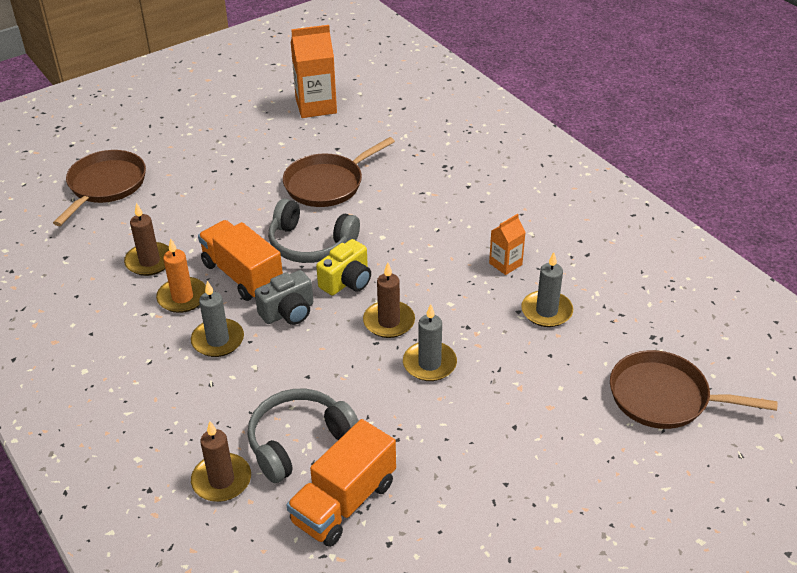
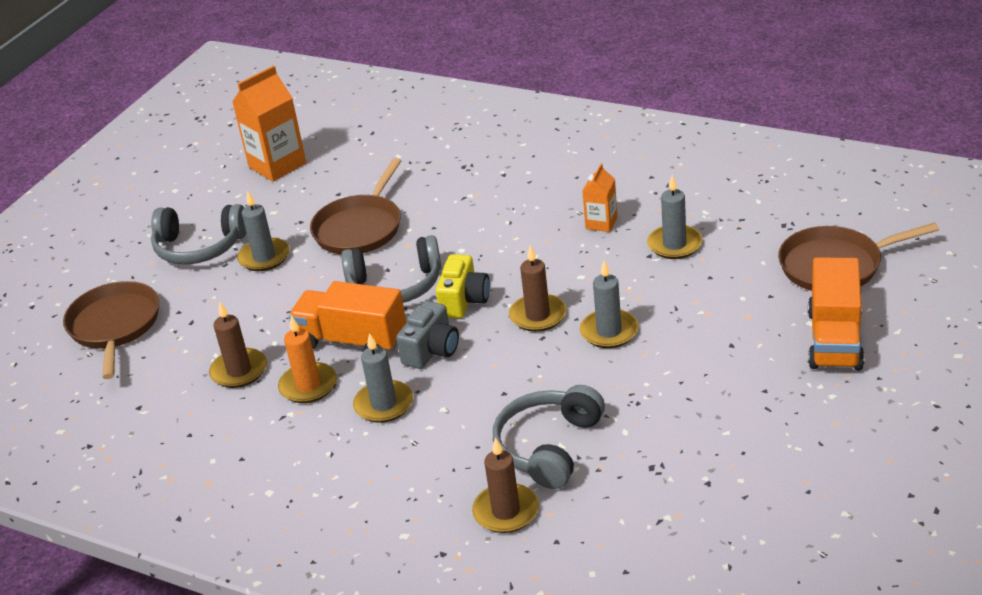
camera: 25 degrees left, 5 degrees down
orange truck [287,419,396,547] -> orange truck moved to [808,257,865,370]
none -> grey headphones [151,204,247,264]
none -> grey candle [237,191,290,271]

